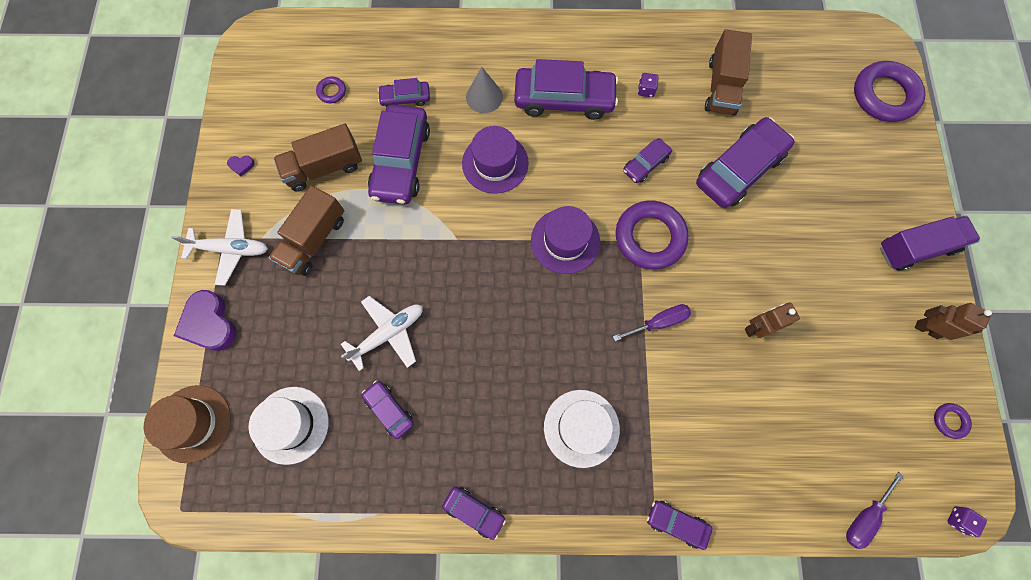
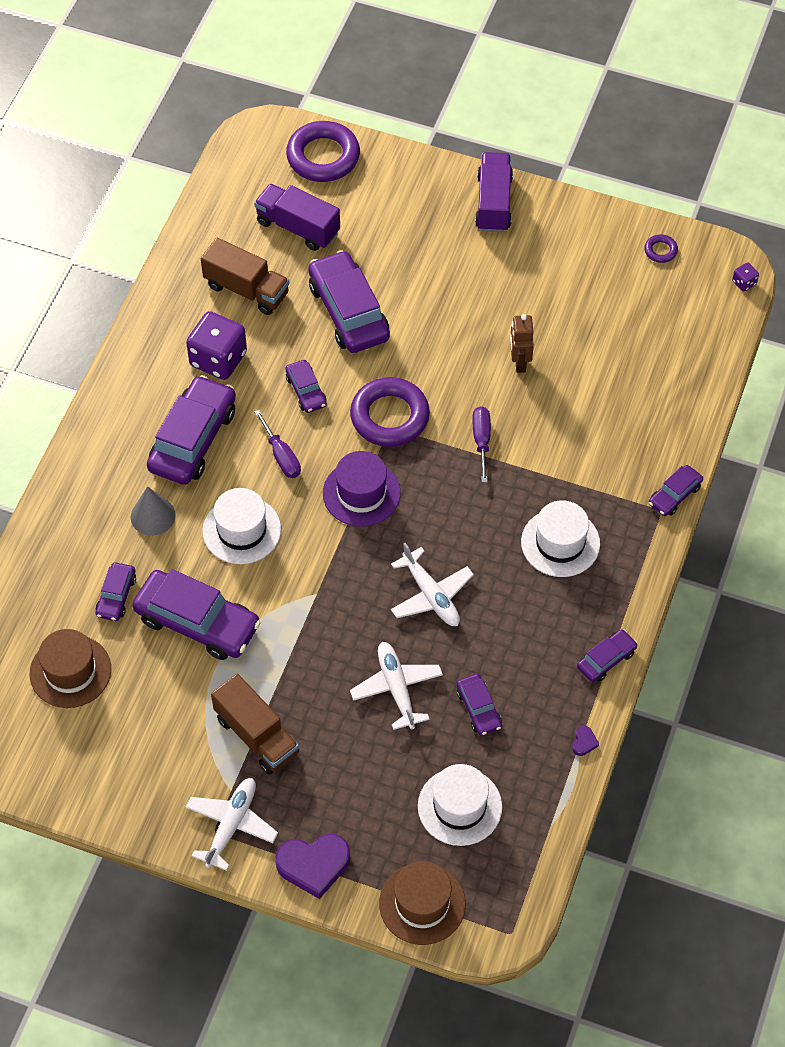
camera: 70 degrees left, 15 degrees down
purple heart [227,156,255,176] -> purple heart moved to [572,726,599,756]
brown truck [274,124,362,192] -> none
purple ring [316,76,346,103] -> brown hat [30,629,111,708]
purple car [362,380,414,439] -> purple car turned 90 degrees counterclockwise [457,674,502,736]
purple hat [462,126,529,194] -> white hat [202,488,281,564]
purple dice [638,73,659,97] -> purple dice [186,311,247,380], size x2.34
purple screwdriver [846,472,904,549] -> purple screwdriver moved to [254,410,301,478]
brown robot [915,303,992,340] -> none
none -> purple truck [254,183,340,251]
none -> white plane [391,543,474,626]

